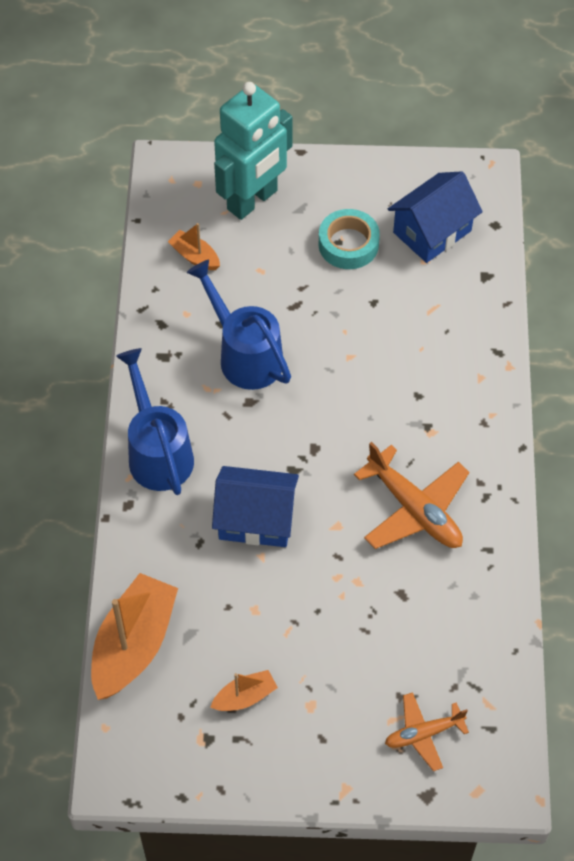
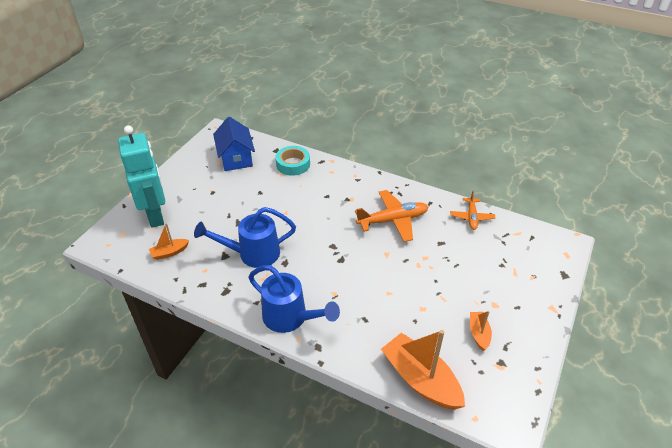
camera: 65 degrees left, 15 degrees down
blue watering can [116,348,194,495] -> blue watering can turned 150 degrees counterclockwise [248,265,340,333]
blue house [212,466,299,547] -> none
turquoise tape [319,209,380,269] -> turquoise tape moved to [275,146,310,176]
orange plane [385,692,469,771] -> orange plane moved to [450,191,495,230]

